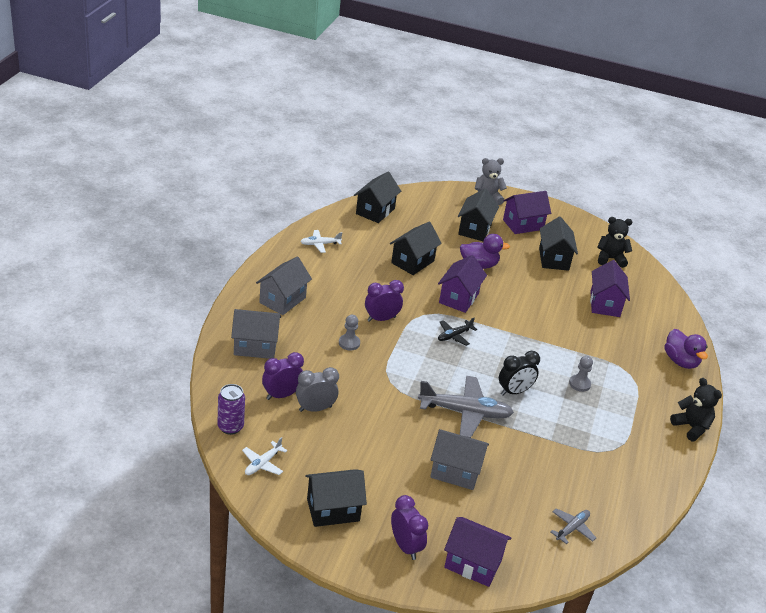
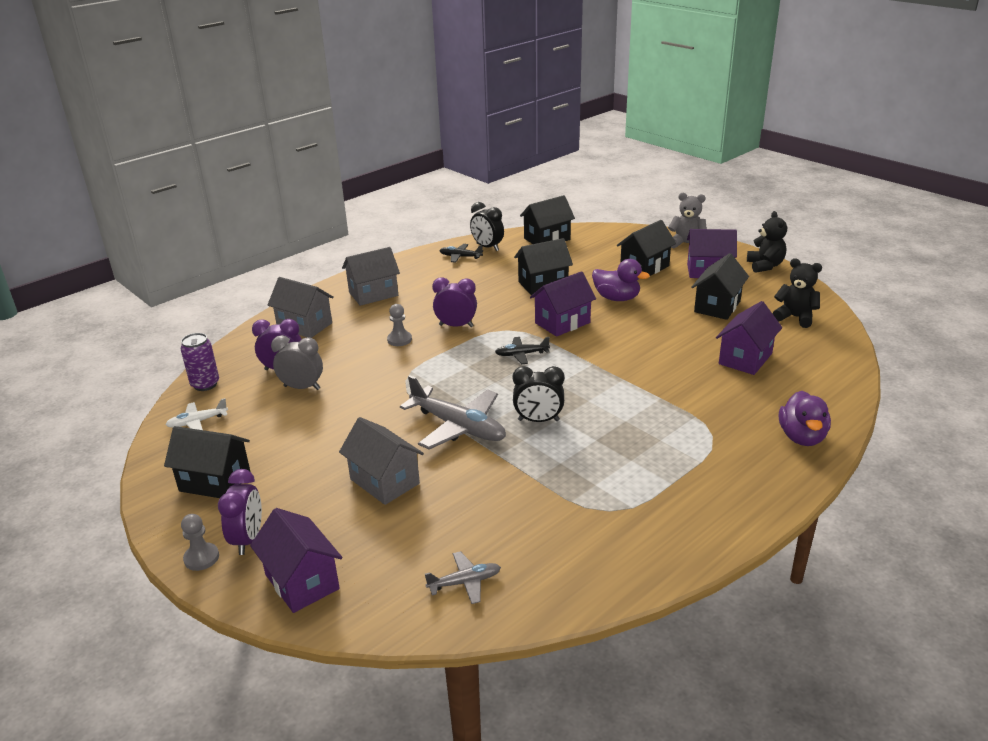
camera: 35 degrees right, 5 degrees down
white plane [300,230,342,253] -> black plane [439,244,484,263]
grey pawn [569,356,593,392] -> grey pawn moved to [181,514,219,571]
black teddy bear [670,378,722,441] -> black teddy bear moved to [747,211,787,273]
none -> black clock [470,202,504,251]

